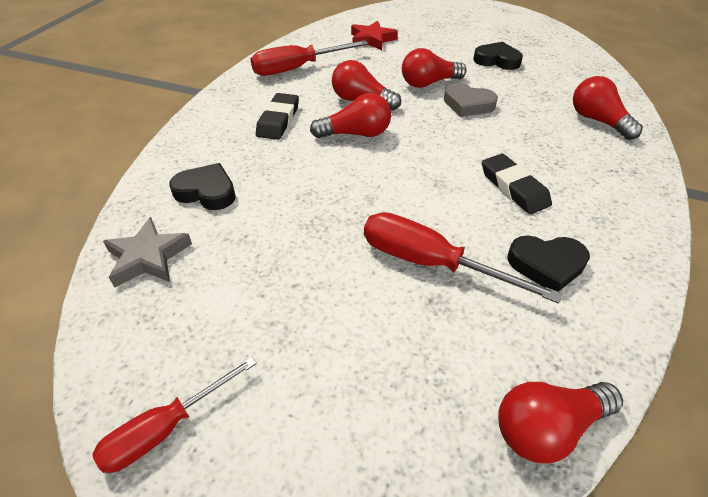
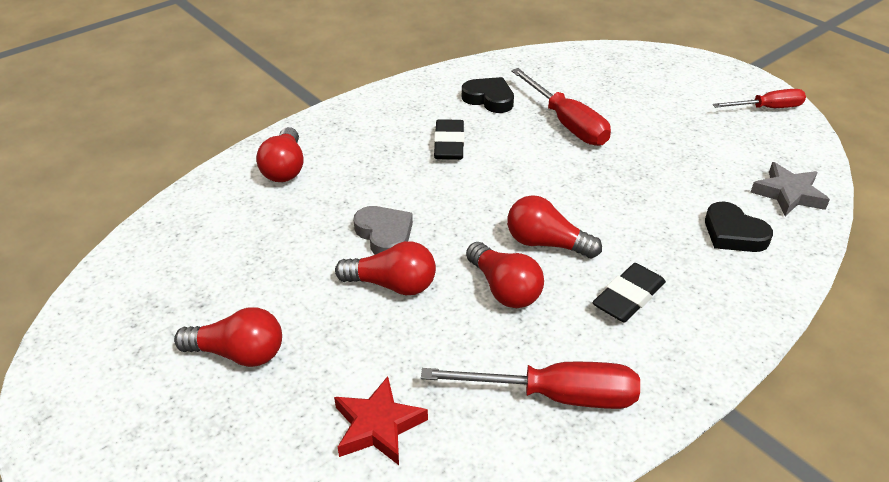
camera: 150 degrees left, 5 degrees down
black heart [473,42,523,70] -> none
red light bulb [498,382,623,464] -> red light bulb moved to [174,308,282,367]

